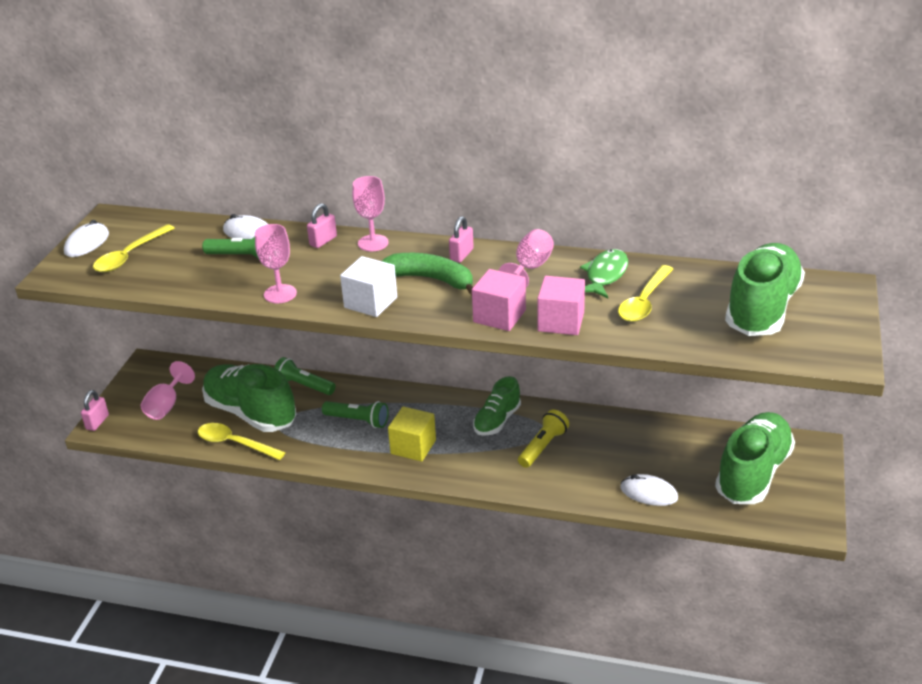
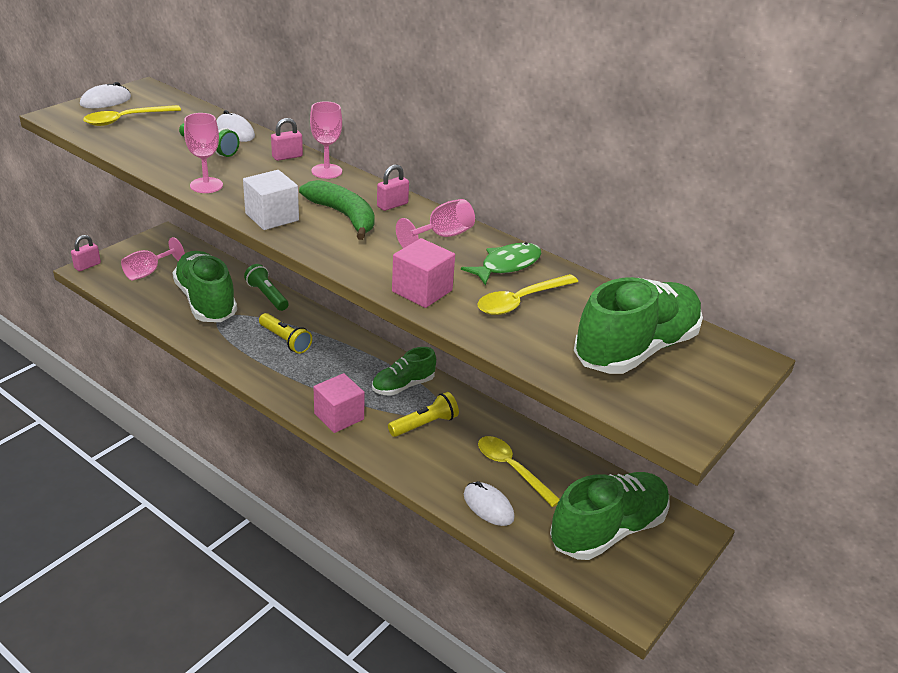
camera: 20 degrees right, 0 degrees up
yellow spoon [198,423,286,460] -> yellow spoon moved to [478,436,560,507]
green flashlight [322,401,389,428] -> yellow flashlight [259,313,312,354]
yellow cube [388,406,436,462] -> none
pink cube [472,269,526,331] -> pink cube moved to [314,373,365,433]

